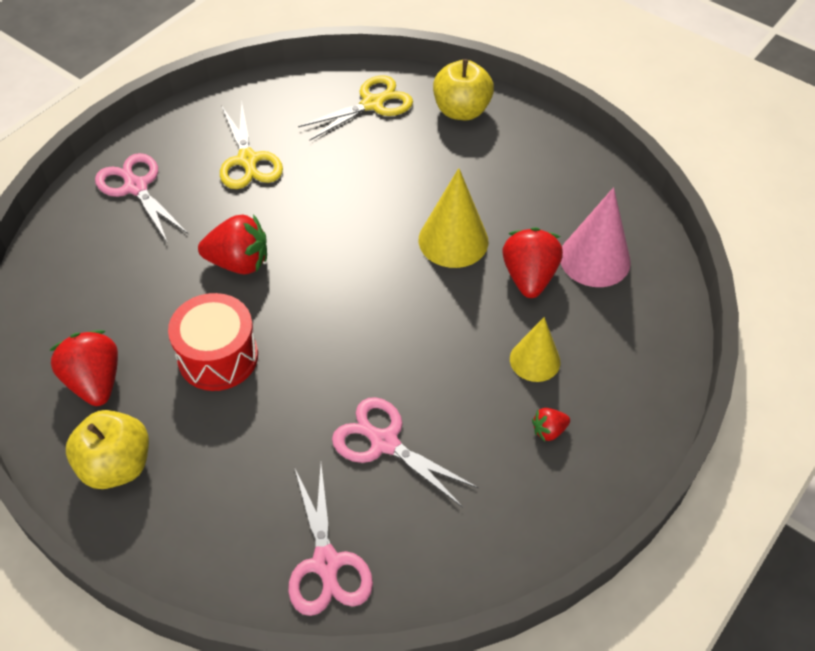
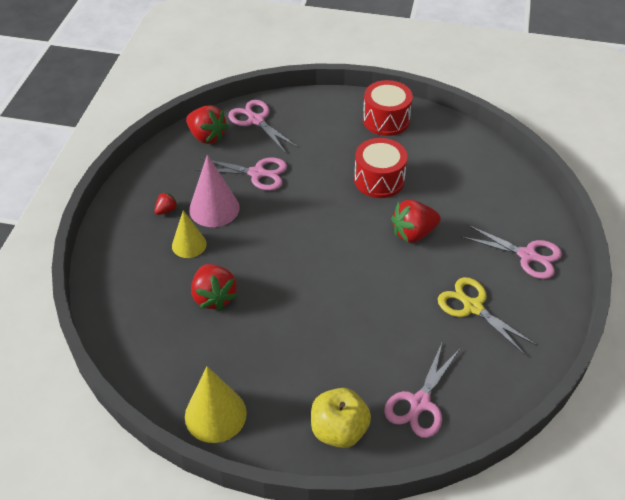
camera: 155 degrees right, 5 degrees down
red strawberry [49,330,118,406] -> red strawberry moved to [186,105,228,144]
yellow apple [66,410,149,489] -> red drum [363,80,413,136]
yellow scissors [298,75,413,141] -> pink scissors [384,343,460,438]
yellow cone [419,168,488,268] -> yellow cone moved to [185,366,247,443]
pink cone [561,187,631,287] -> pink cone moved to [189,155,240,227]

